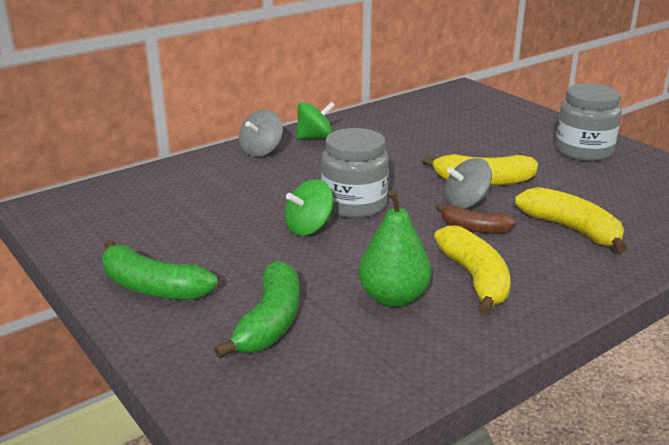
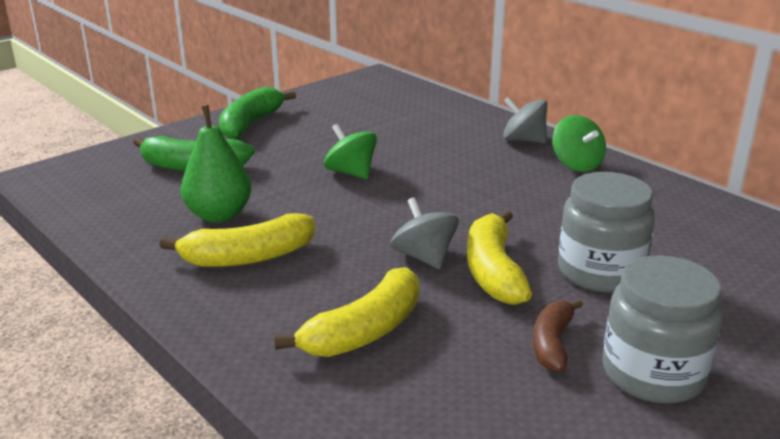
camera: 85 degrees right, 0 degrees up
grey jar [321,128,389,218] -> grey jar moved to [558,172,655,292]
brown banana [436,204,517,234] -> brown banana moved to [533,299,583,372]

